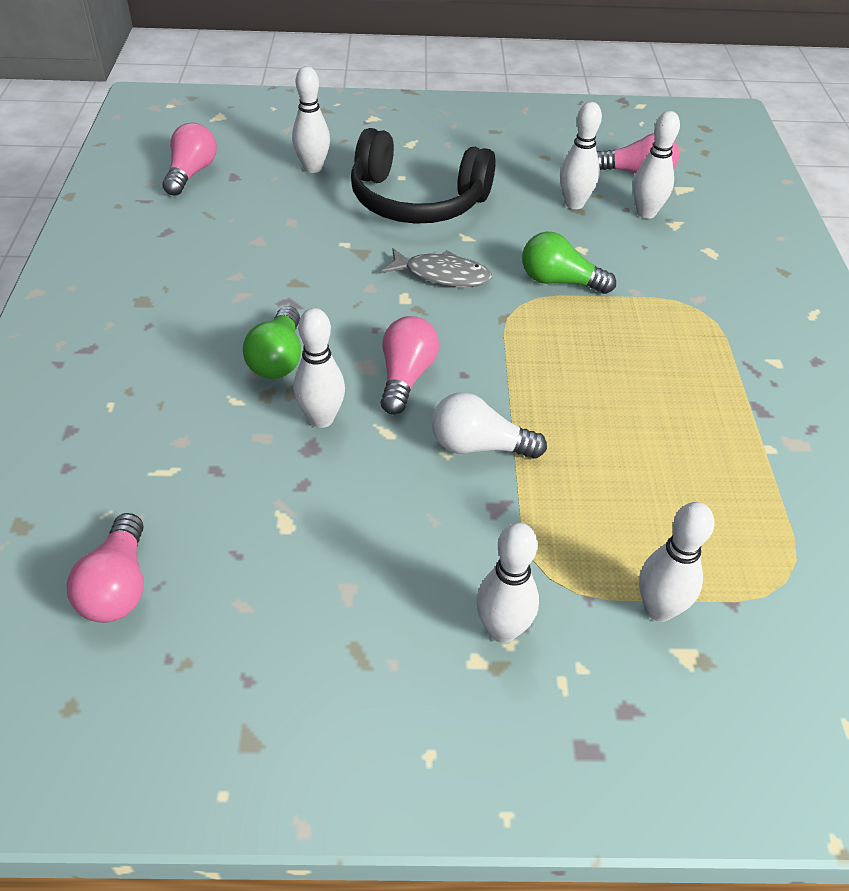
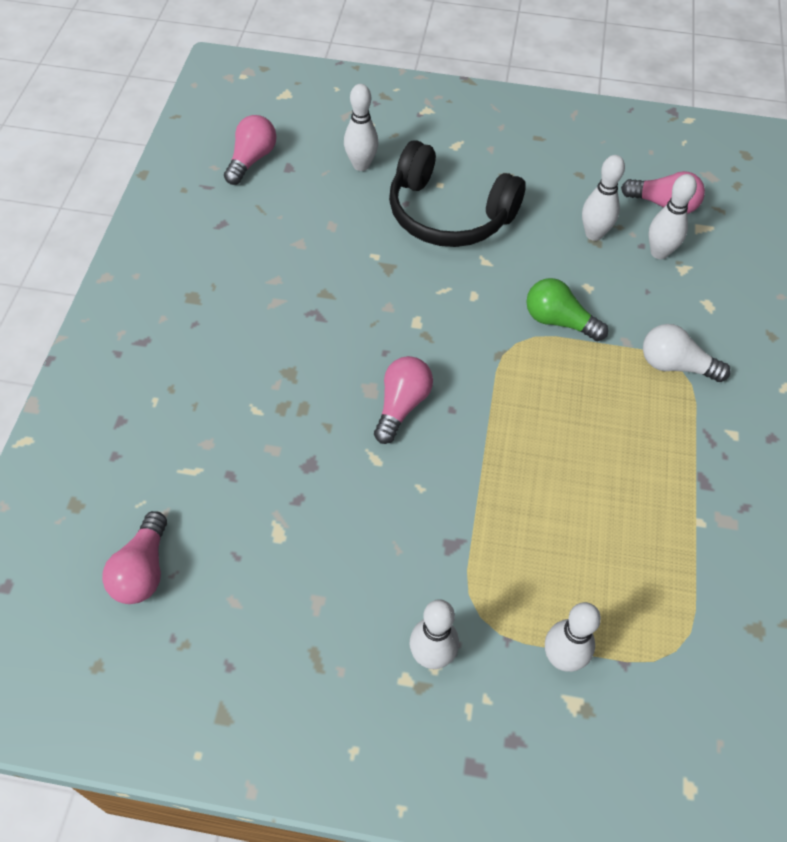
camera: 10 degrees right, 10 degrees up
green light bulb [243,306,301,379] -> none
white bowling pin [294,308,345,428] -> none
grey fish [382,248,492,287] -> none
white light bulb [432,392,547,459] -> white light bulb moved to [643,324,731,382]

